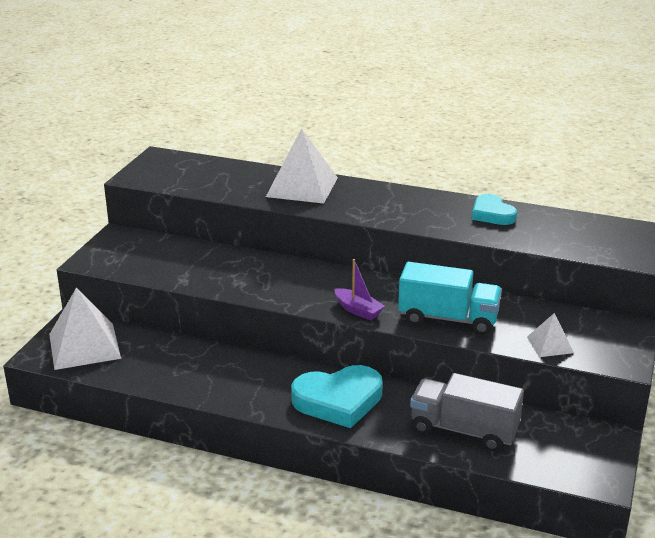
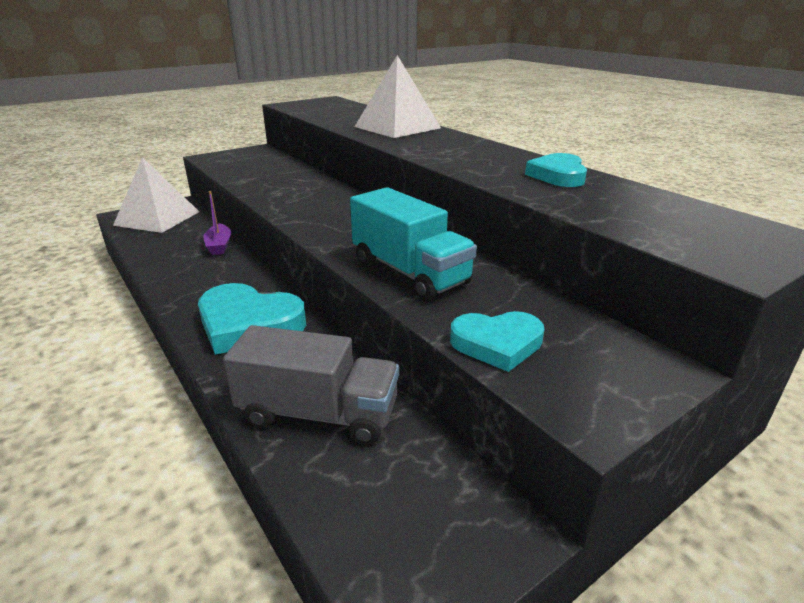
camera: 35 degrees right, 0 degrees up
purple boat [334,259,385,320] -> purple boat moved to [203,191,231,255]
grey truck [410,373,524,451] -> grey truck turned 135 degrees clockwise [223,325,399,445]
white pyramid [527,313,574,357] -> turquoise heart [450,311,545,372]

